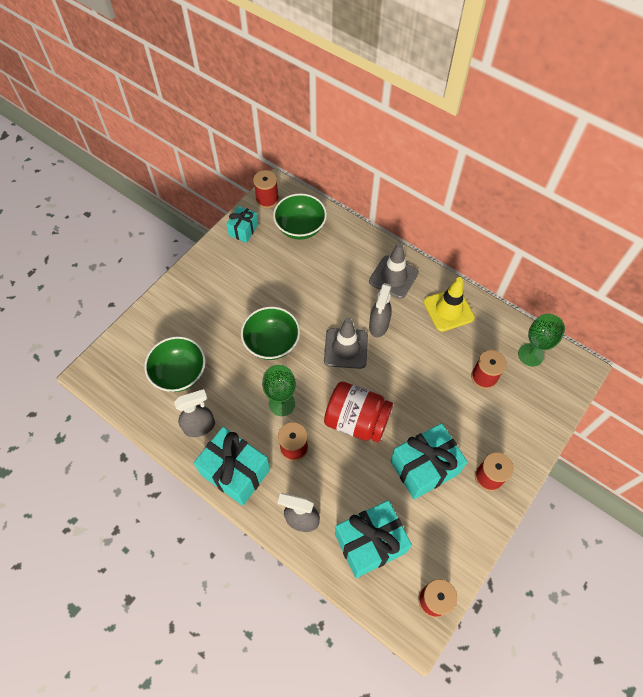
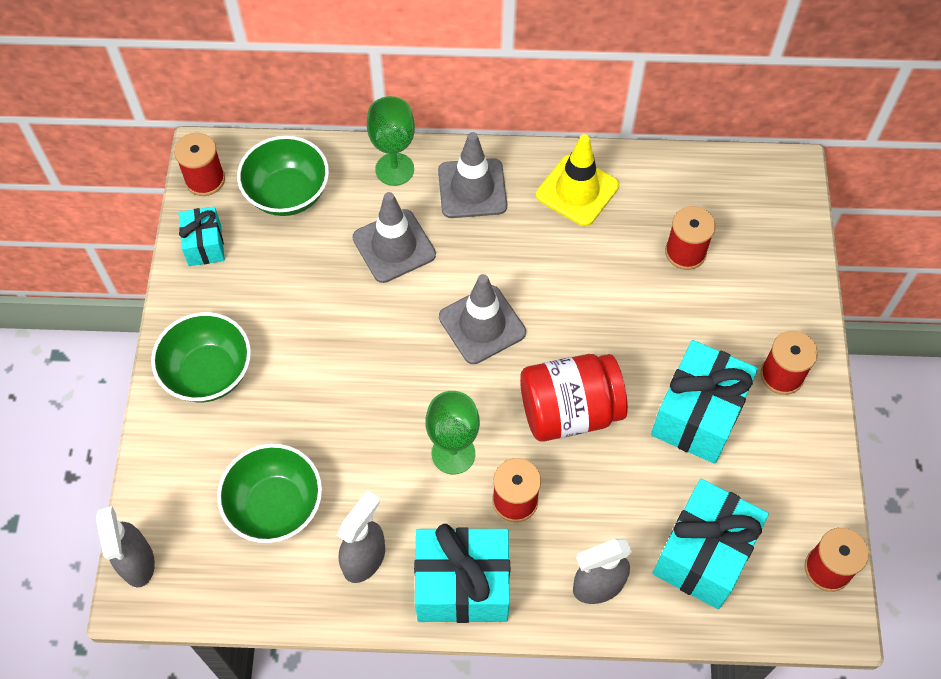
camera: 35 degrees left, 0 degrees up
green bowl [241,307,300,360] -> green bowl moved to [151,312,251,402]
grey spray bottle [369,283,392,337] -> grey spray bottle moved to [96,506,155,587]
green goblet [518,314,565,367] -> green goblet moved to [367,96,415,186]
none -> grey traffic cone [353,192,436,283]

